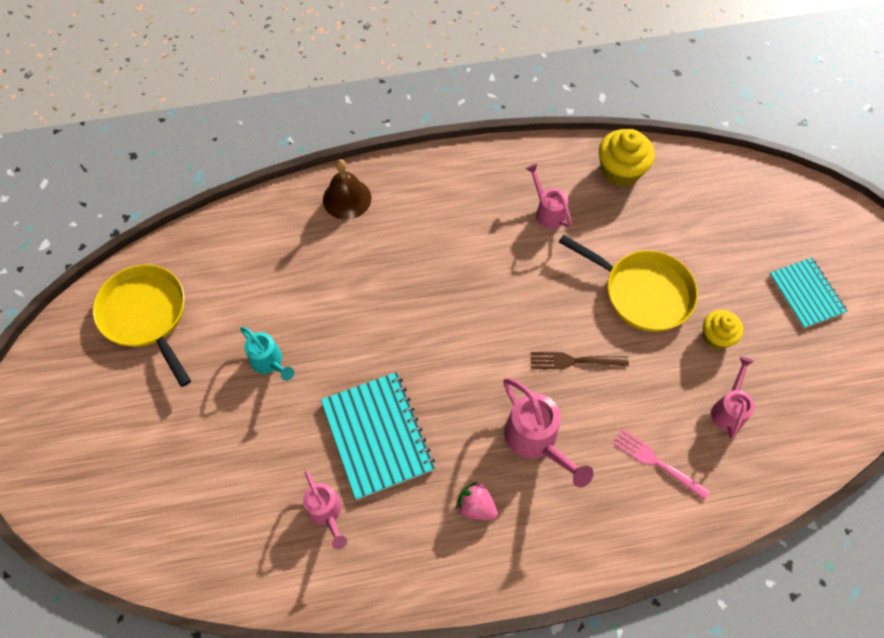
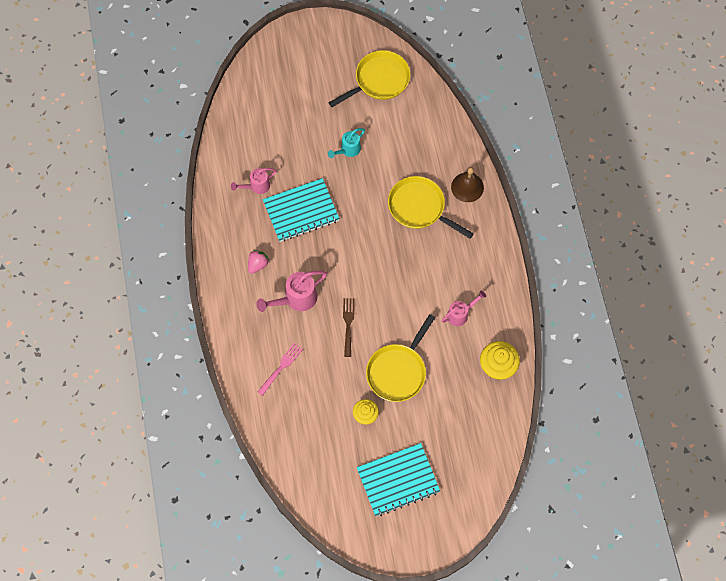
camera: 90 degrees right, 5 degrees up
pink watering can [711,357,755,439] -> none
turquoise notebook [769,258,847,329] -> turquoise notebook [357,443,440,516], size x1.54
none -> yellow pan [388,176,474,239]

